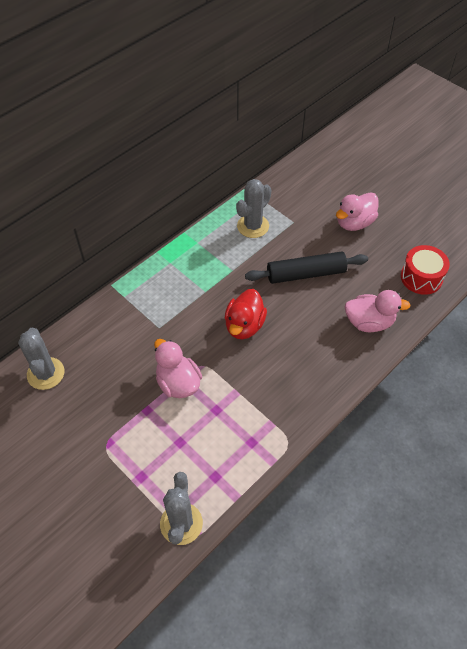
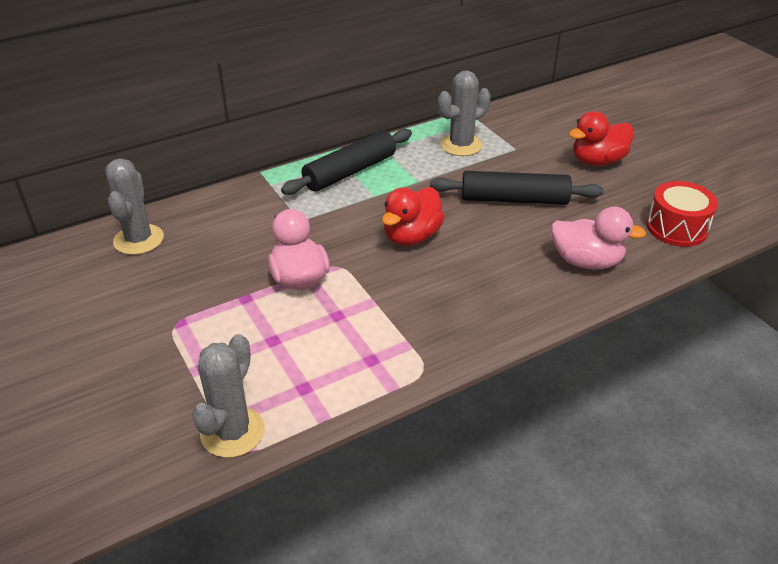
camera: 15 degrees right, 15 degrees down
pink duck [336,192,379,231] -> red duck [569,111,634,166]
none -> black rolling pin [281,129,412,195]

